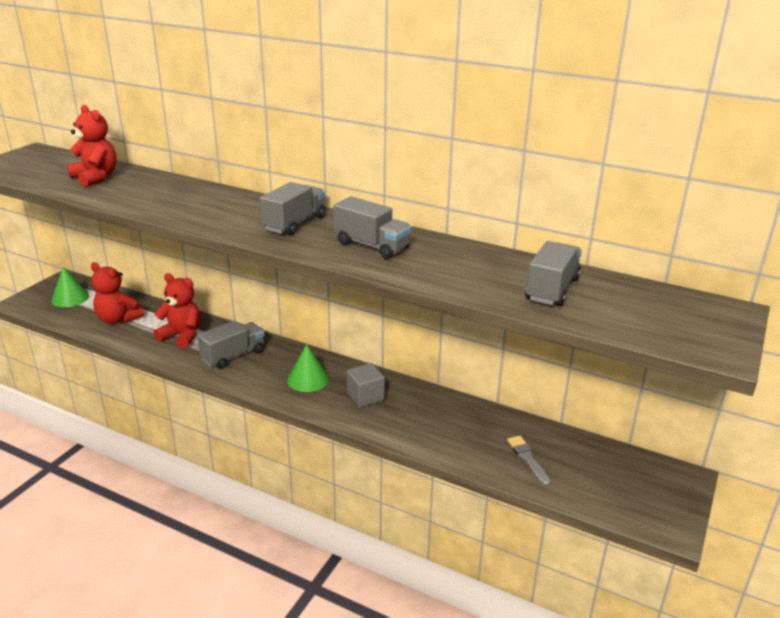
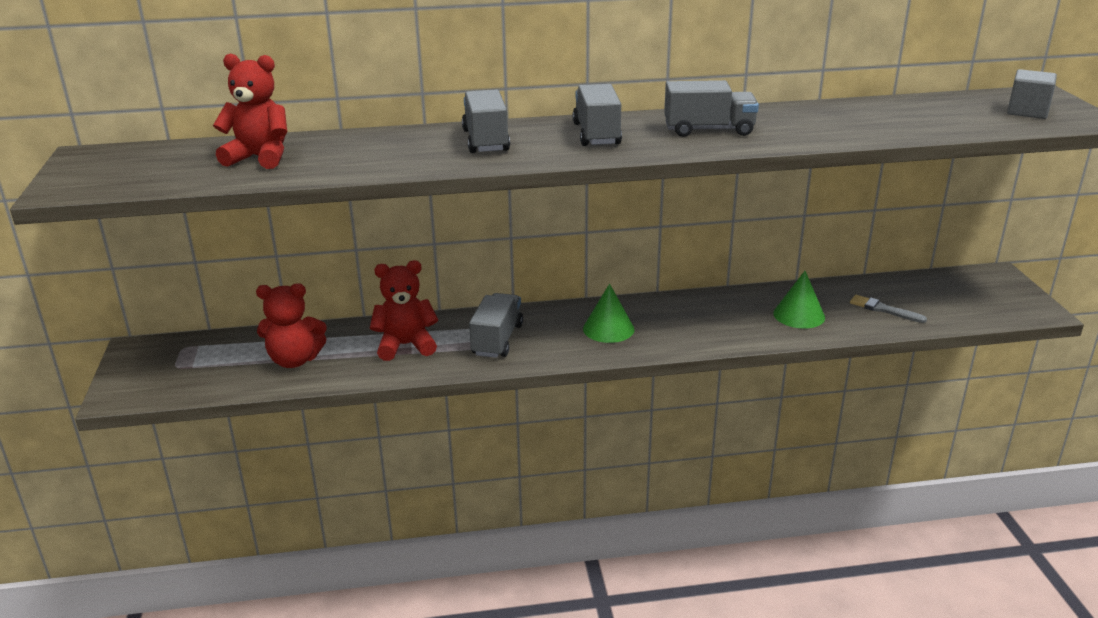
camera: 35 degrees left, 0 degrees up
green cone [51,267,89,307] -> green cone moved to [774,271,825,329]
grey cube [347,363,385,408] -> grey cube moved to [1007,69,1057,119]
grey truck [525,241,582,306] -> grey truck moved to [462,89,510,153]

